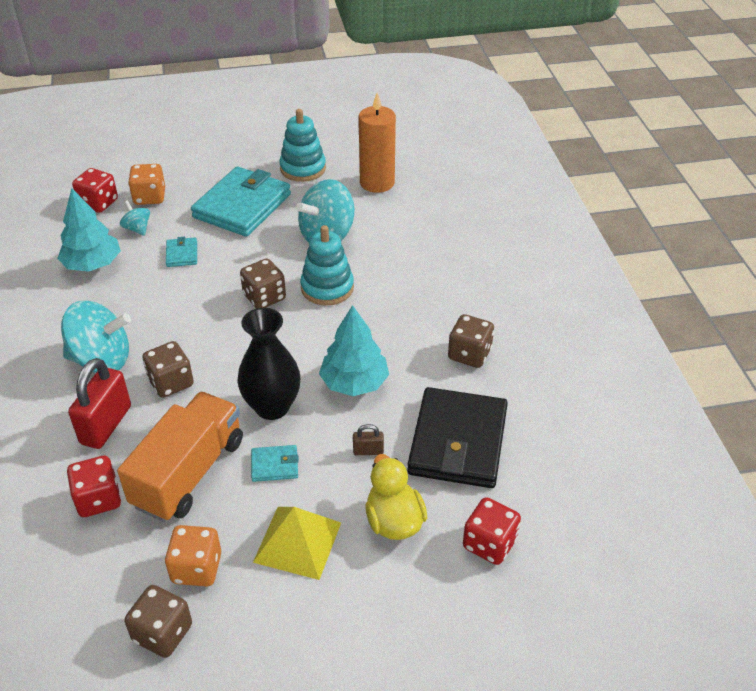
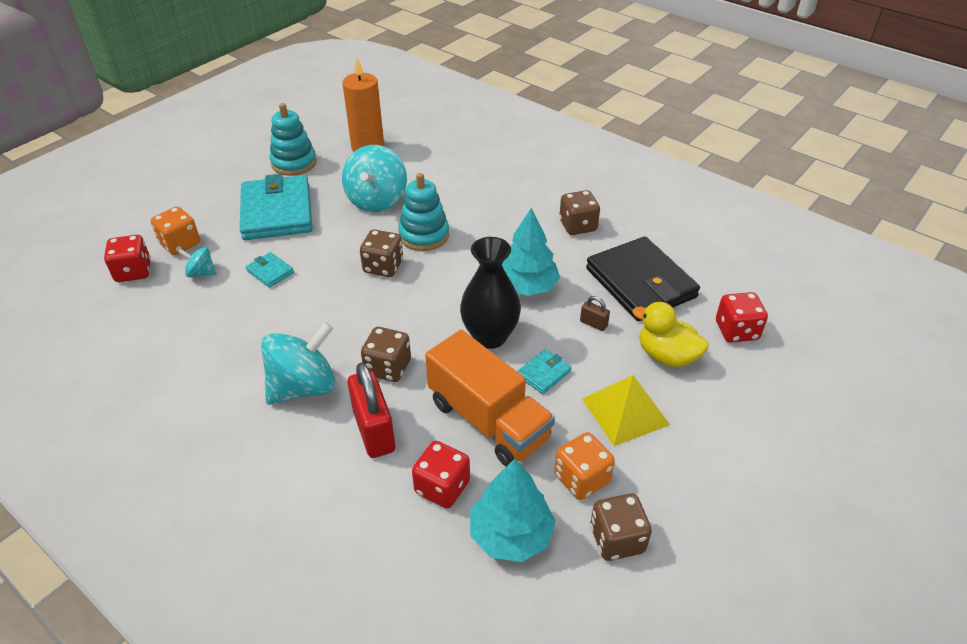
camera: 40 degrees left, 0 degrees up
turquoise tree [57,188,121,272] -> turquoise tree moved to [470,459,556,562]
orange truck [117,392,243,522] -> orange truck turned 150 degrees clockwise [425,330,555,466]
brown padlock [353,424,384,455] -> brown padlock turned 75 degrees clockwise [580,296,610,331]

